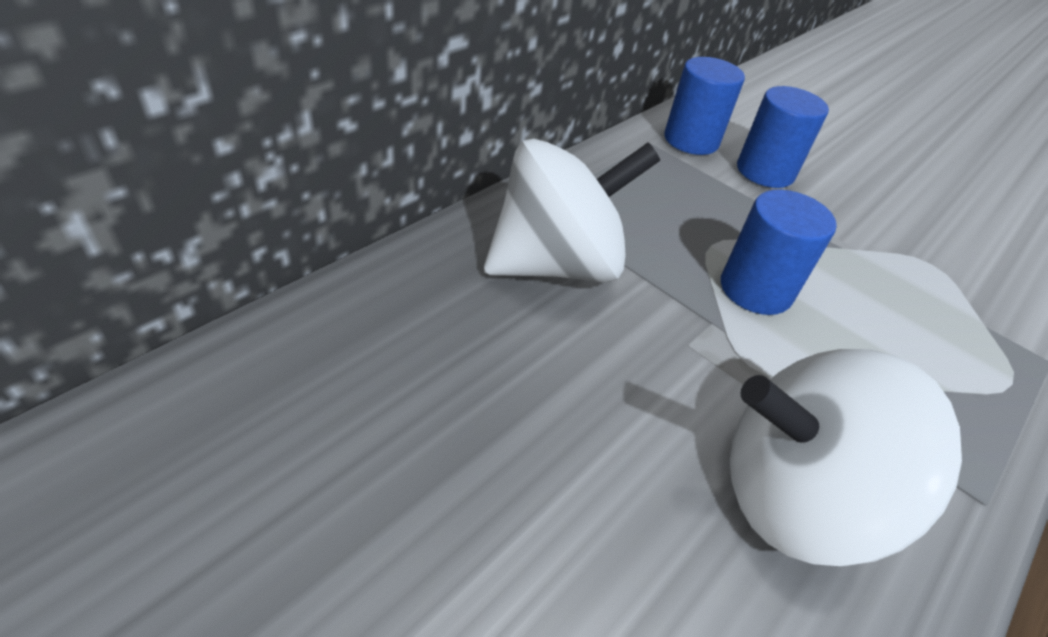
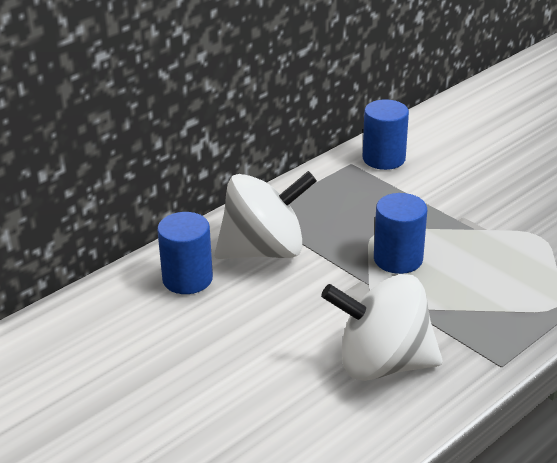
camera: 10 degrees right, 10 degrees down
blue cylinder [737,86,829,188] -> blue cylinder moved to [157,212,213,294]

